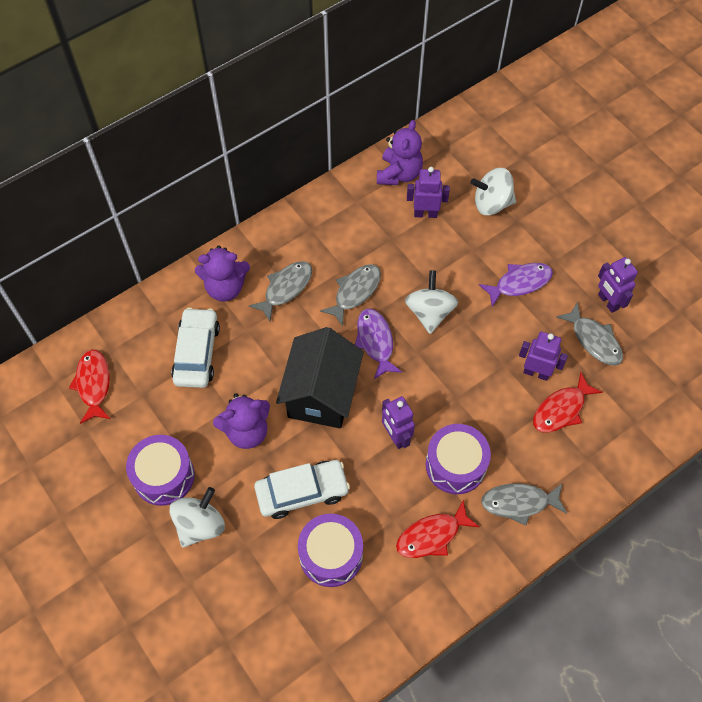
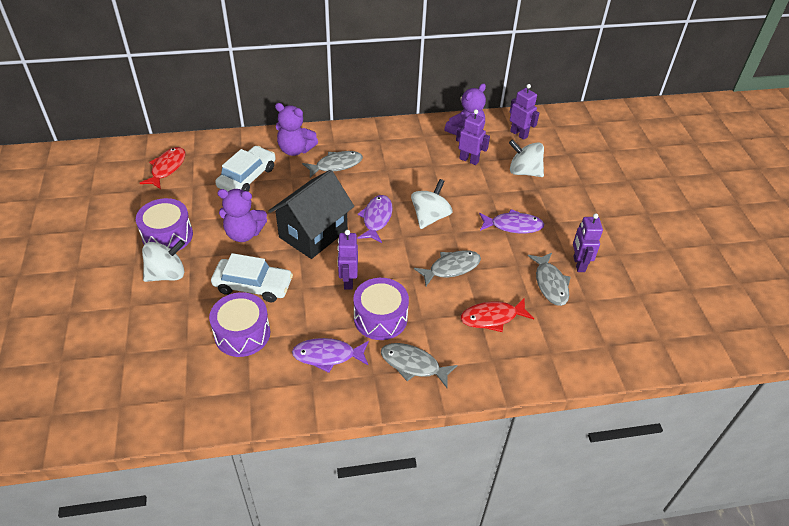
camera: 25 degrees right, 15 degrees down
grey fish [320,264,381,326] -> grey fish moved to [414,250,481,286]
red fish [396,500,479,558] -> purple fish [292,338,369,373]
purple robot [519,332,568,381] -> purple robot moved to [510,84,539,140]

